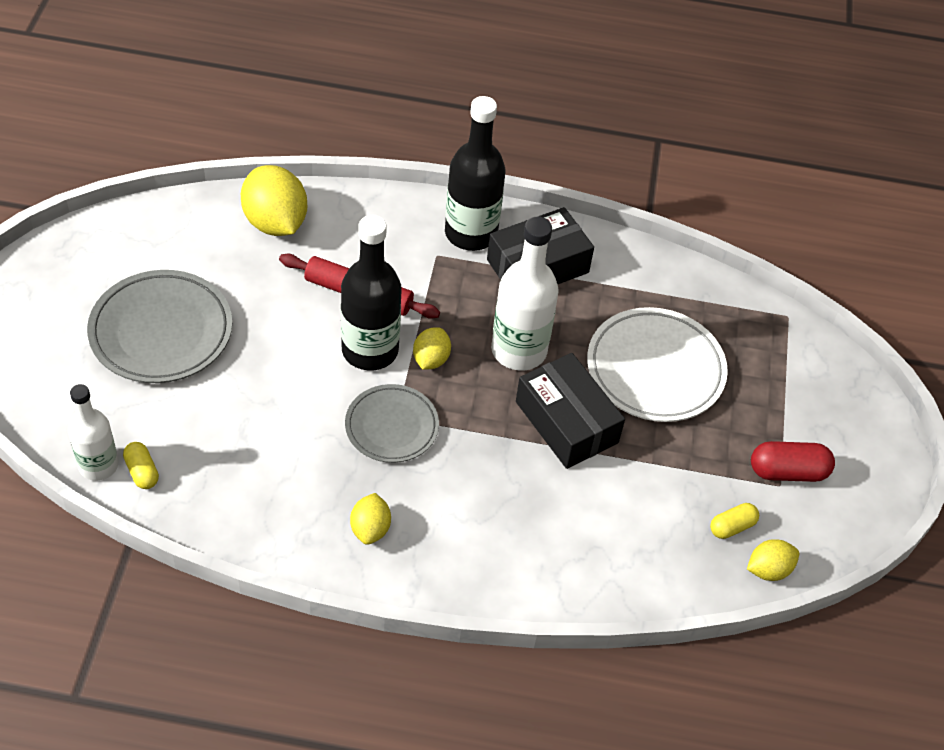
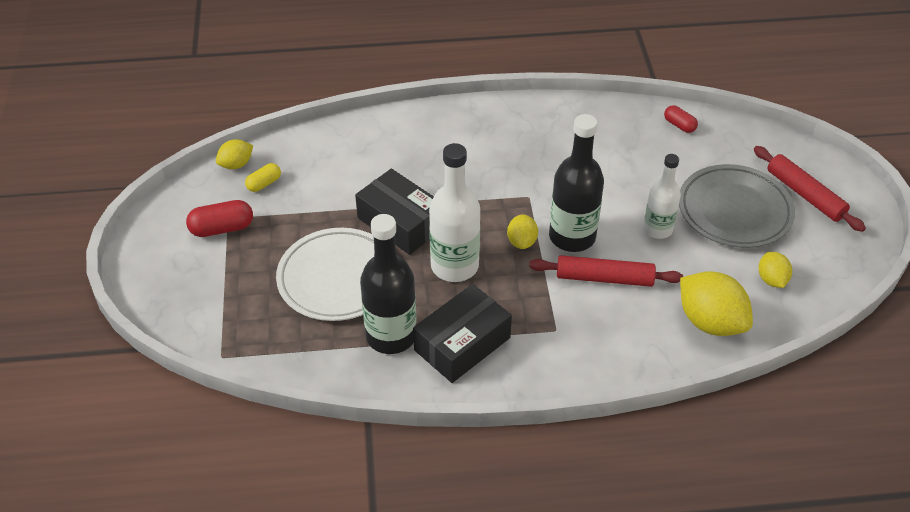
camera: 170 degrees right, 5 degrees down
white bottle [68,384,118,481] -> white bottle moved to [643,154,681,239]
yellow capsule [123,442,159,489] -> red capsule [664,105,698,133]
grey plate [345,384,439,463] -> none
yellow lemon [350,493,391,545] -> yellow lemon moved to [758,252,792,288]
black bottle [445,96,506,251] -> black bottle moved to [360,214,416,354]
none -> red rolling pin [754,146,866,232]

